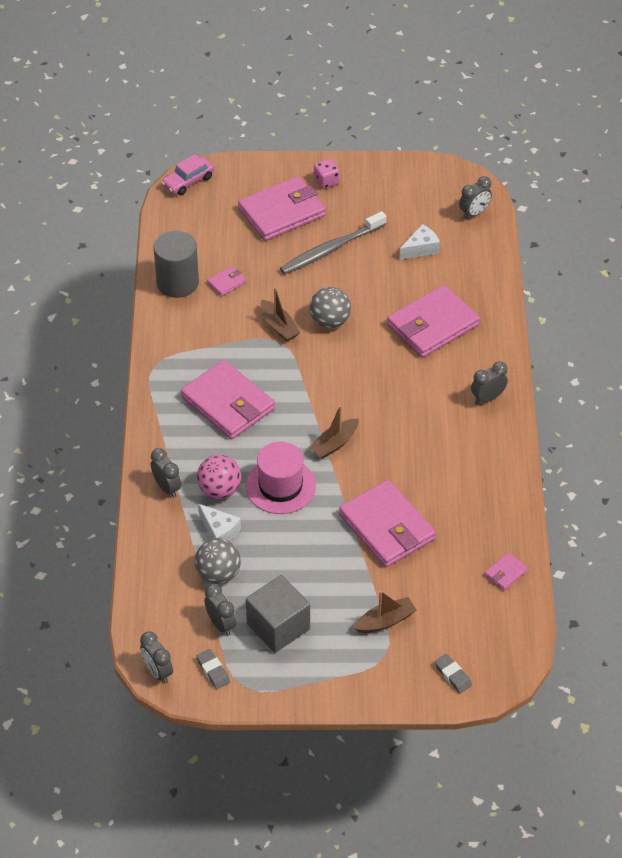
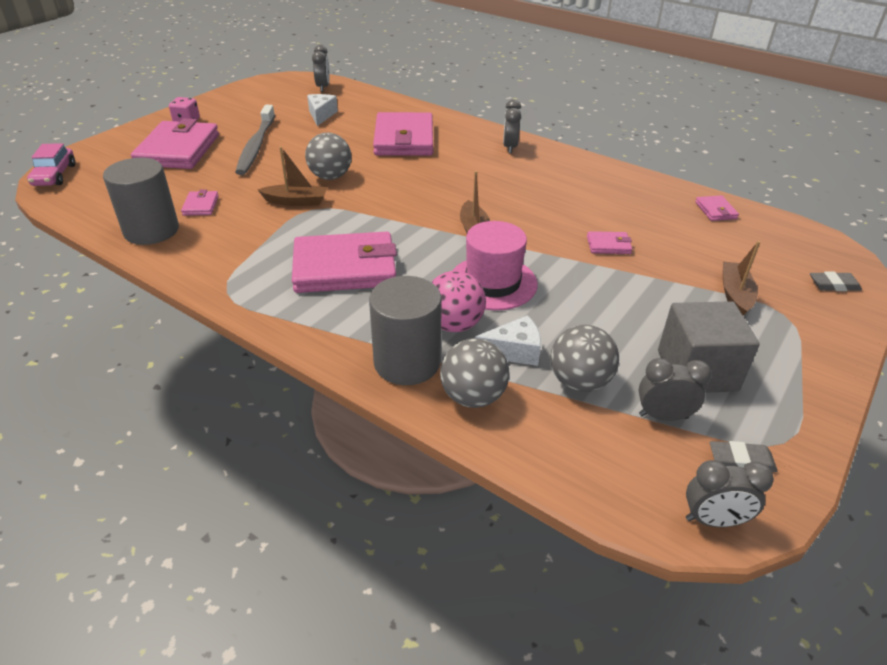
camera: 55 degrees left, 10 degrees down
grey clock [151,448,181,498] -> grey cylinder [369,276,442,385]
pink wallet [339,480,436,567] -> pink wallet [587,231,632,254], size x0.43
none -> grey ball [440,338,509,408]

